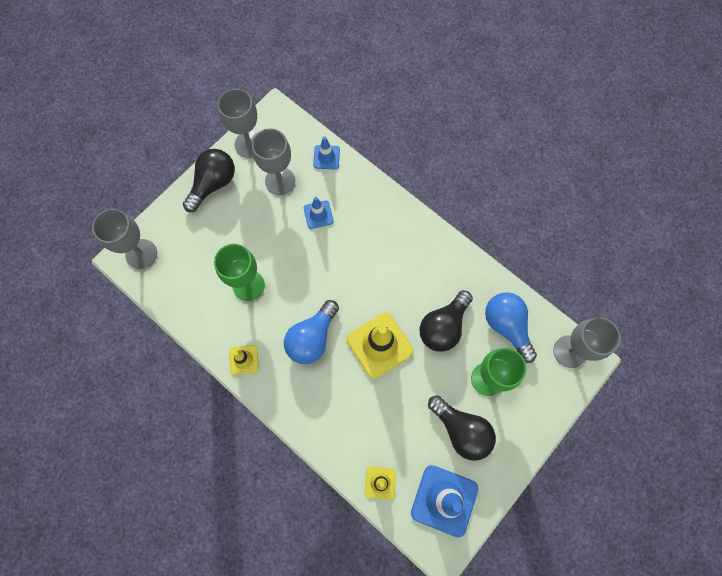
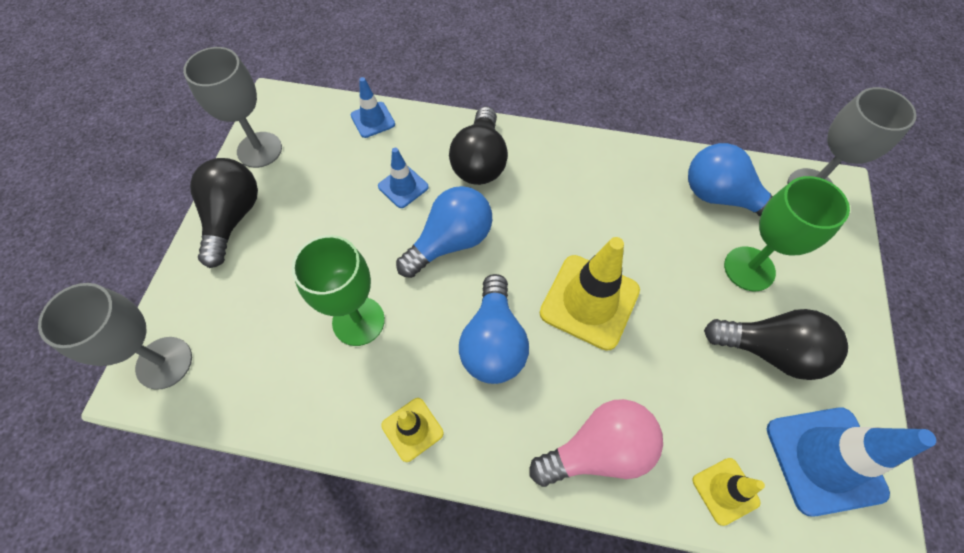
camera: 30 degrees left, 10 degrees down
grey goblet [252,129,295,195] -> none
black light bulb [420,290,473,352] -> black light bulb moved to [449,107,508,185]
none -> blue light bulb [396,186,492,278]
none -> pink light bulb [529,399,663,487]

